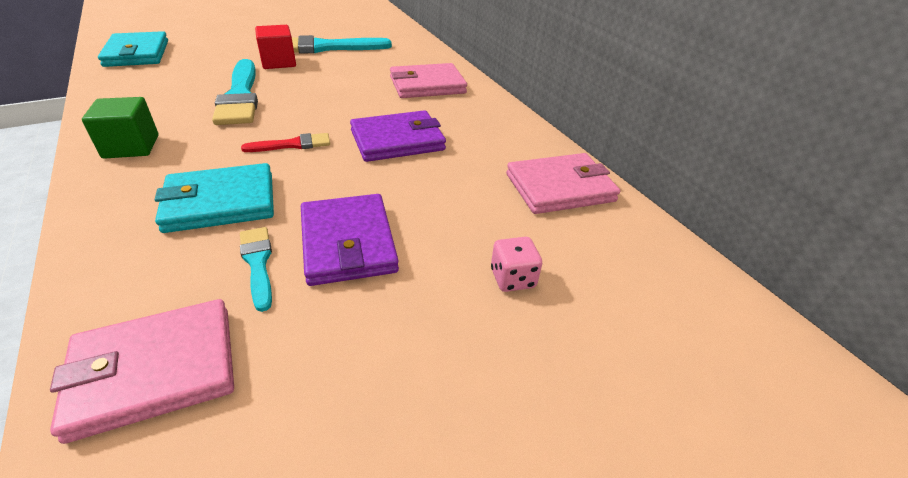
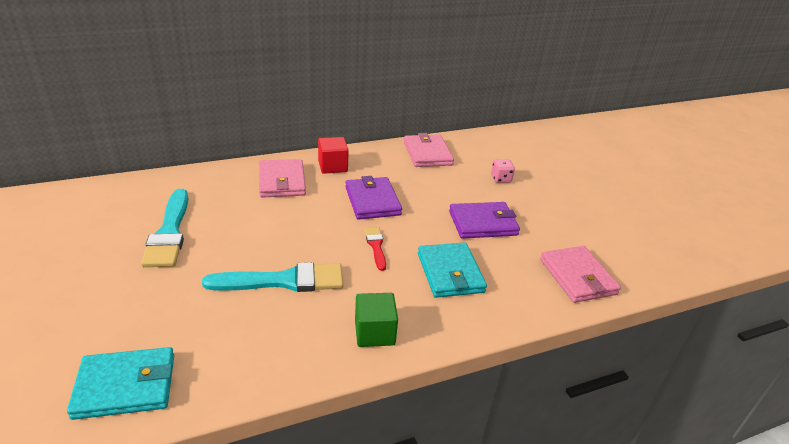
camera: 85 degrees left, 5 degrees down
turquoise brush [240,227,272,312] -> none
red cube [255,25,296,69] -> red cube moved to [318,137,349,174]

